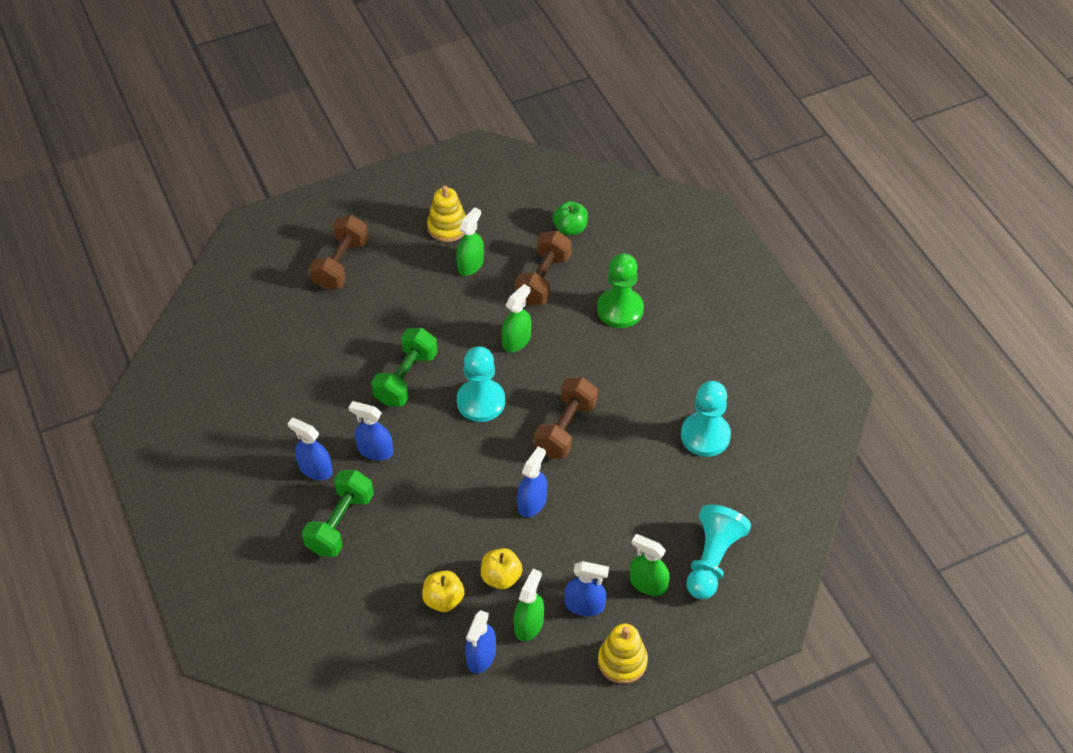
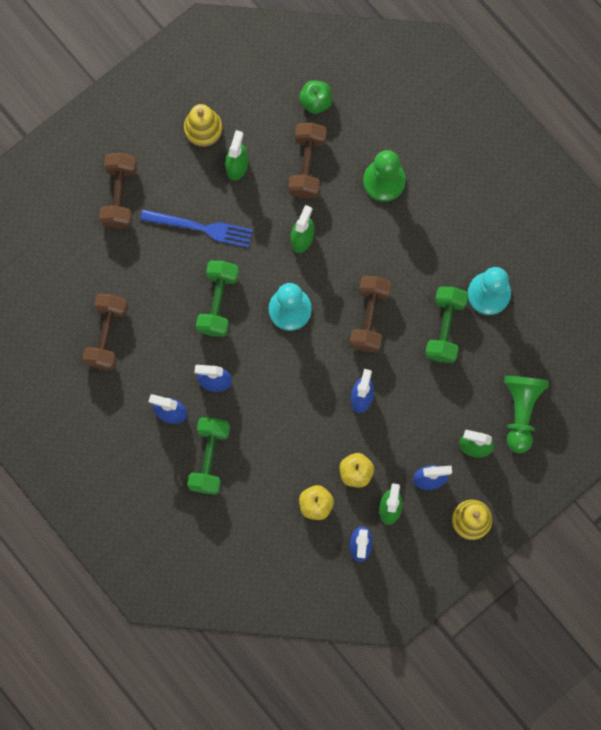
camera: 15 degrees left, 25 degrees up
turquoise pawn [686,504,751,599] -> green pawn [504,376,549,453]
none -> brown dumbbell [82,294,128,370]
none -> blue fork [140,209,253,248]
none -> green dumbbell [425,286,468,363]

